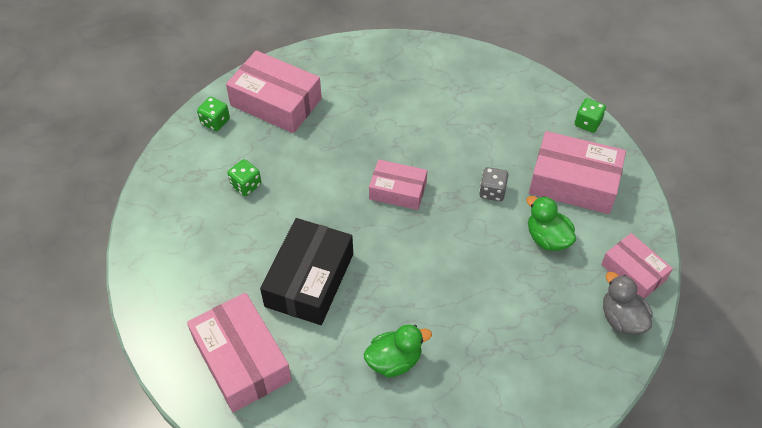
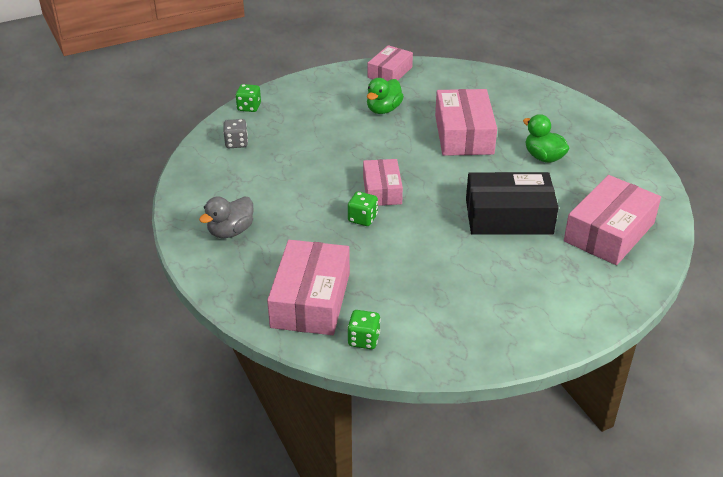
camera: 110 degrees left, 15 degrees down
green dice [228,159,261,196] -> green dice moved to [348,191,378,226]
grey dice [479,167,508,201] -> grey dice moved to [223,119,248,148]
pink box [529,131,626,214] -> pink box moved to [435,89,497,156]
grey duck [603,272,653,335] -> grey duck moved to [199,197,254,238]

